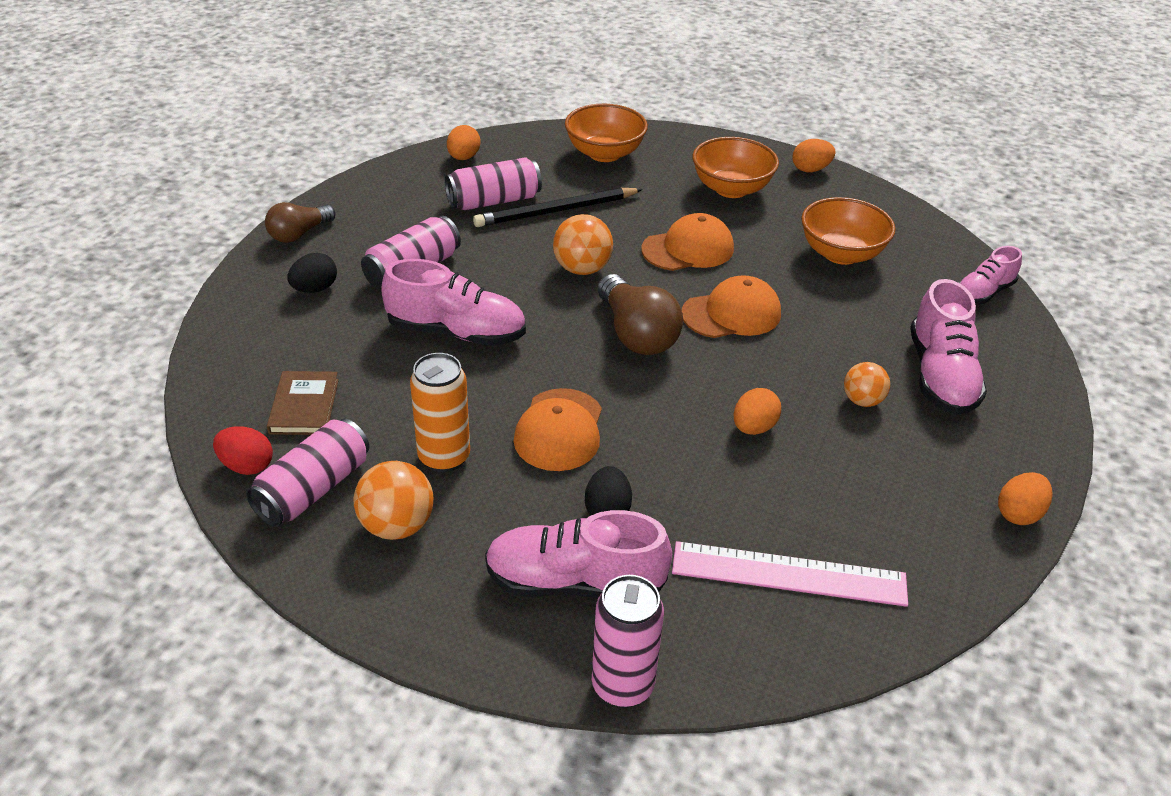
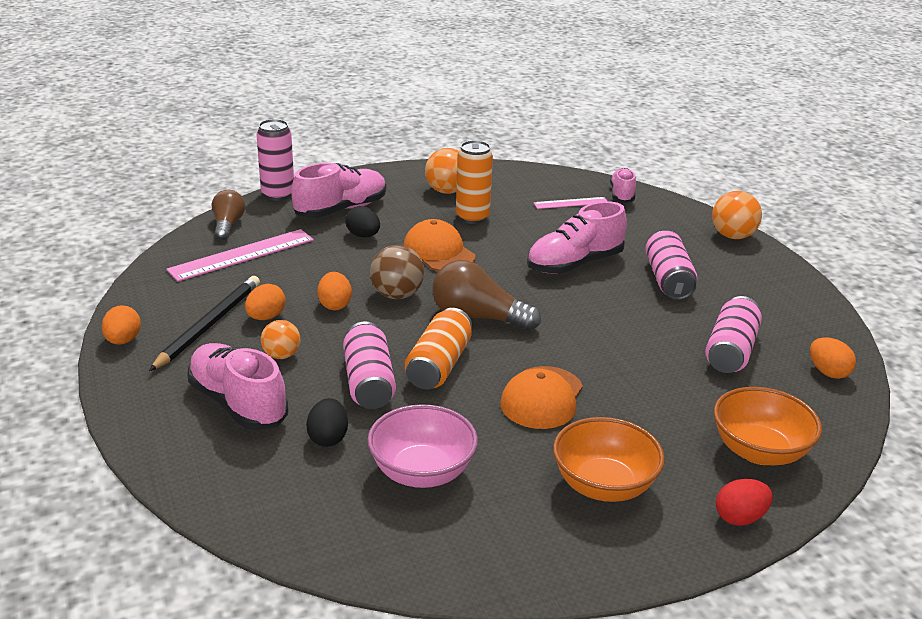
camera: 135 degrees right, 10 degrees down
red egg [213,427,273,475] -> red egg moved to [716,479,773,526]
pink can [246,419,370,527] -> pink can moved to [343,321,396,409]
brown light bulb [265,202,336,243] -> brown light bulb moved to [212,190,245,240]
brown book [267,371,339,435] -> pink ruler [534,197,607,209]
black egg [288,253,337,293] -> black egg moved to [306,398,348,447]
black pencil [473,188,643,227] -> black pencil moved to [149,276,260,371]
orange ball [553,214,613,275] -> orange ball moved to [712,191,762,239]
orange cap [682,276,781,338] -> orange can [405,308,472,389]
orange egg [792,139,835,172] -> orange egg moved to [245,284,286,320]
orange bowl [801,197,895,265] -> pink bowl [367,404,478,488]
pink shoe [959,246,1022,304] -> pink shoe moved to [610,168,636,203]
none -> brown ball [370,245,424,299]

